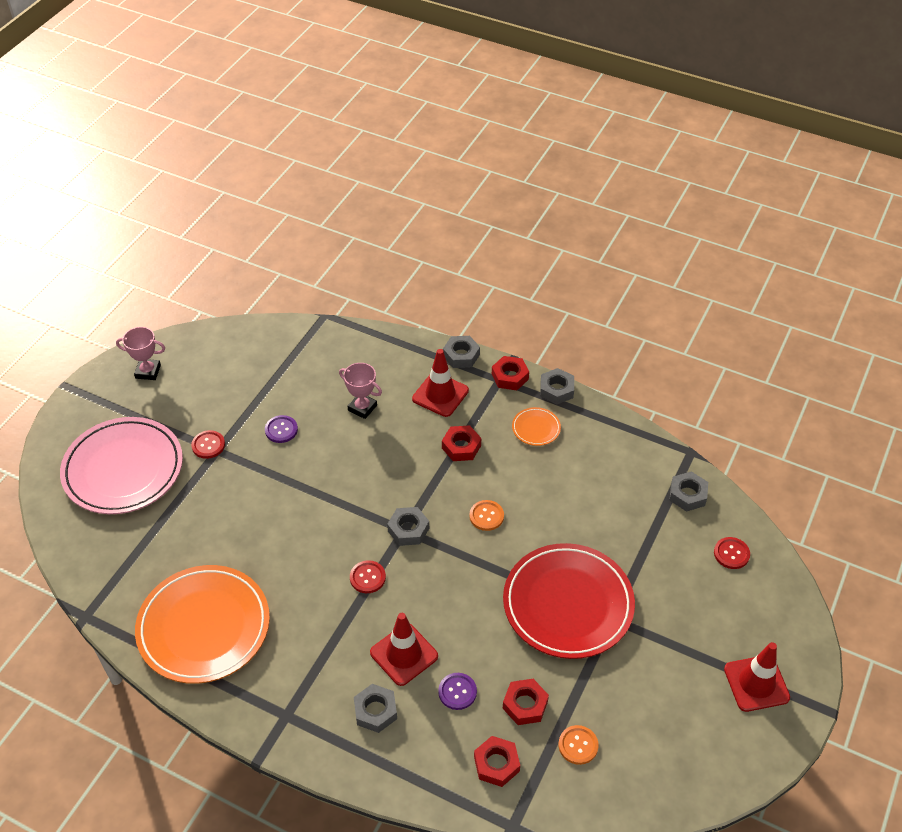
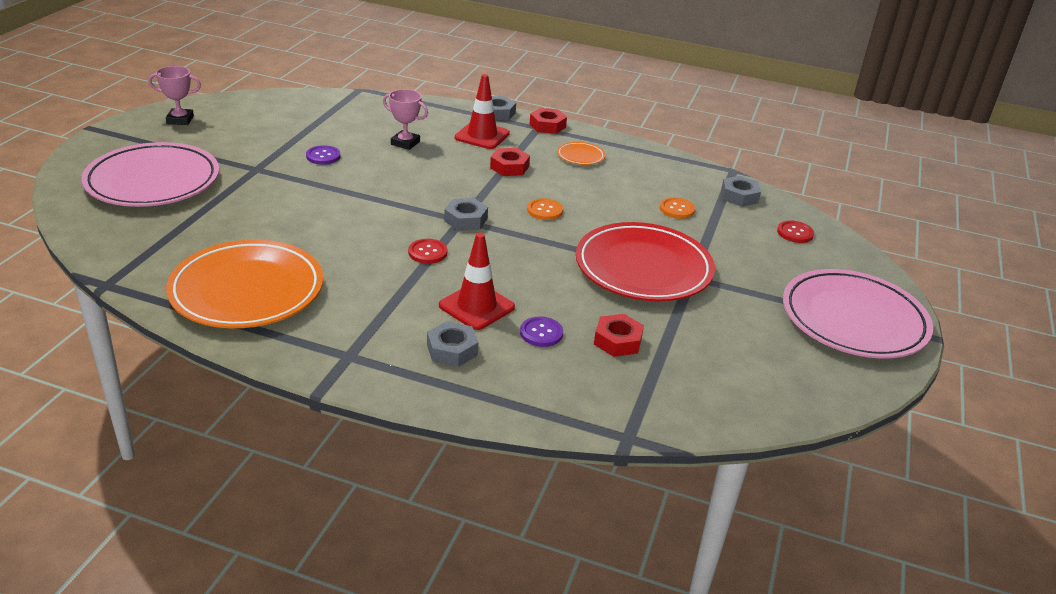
camera: 10 degrees left, 15 degrees down
red button [191,430,225,459] -> none
red nut [474,736,520,787] -> none
grey nut [540,368,574,405] -> none
orange button [559,725,599,765] -> orange button moved to [660,197,695,219]
red traffic cone [724,642,790,712] -> pink plate [783,269,933,359]

